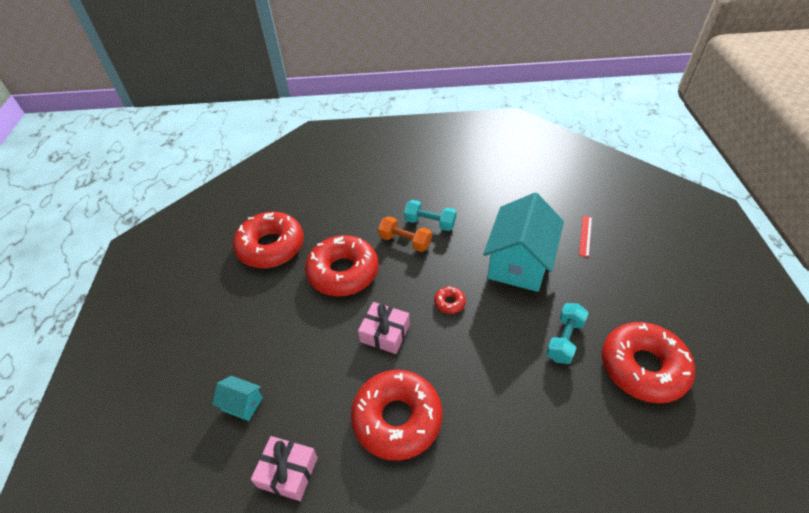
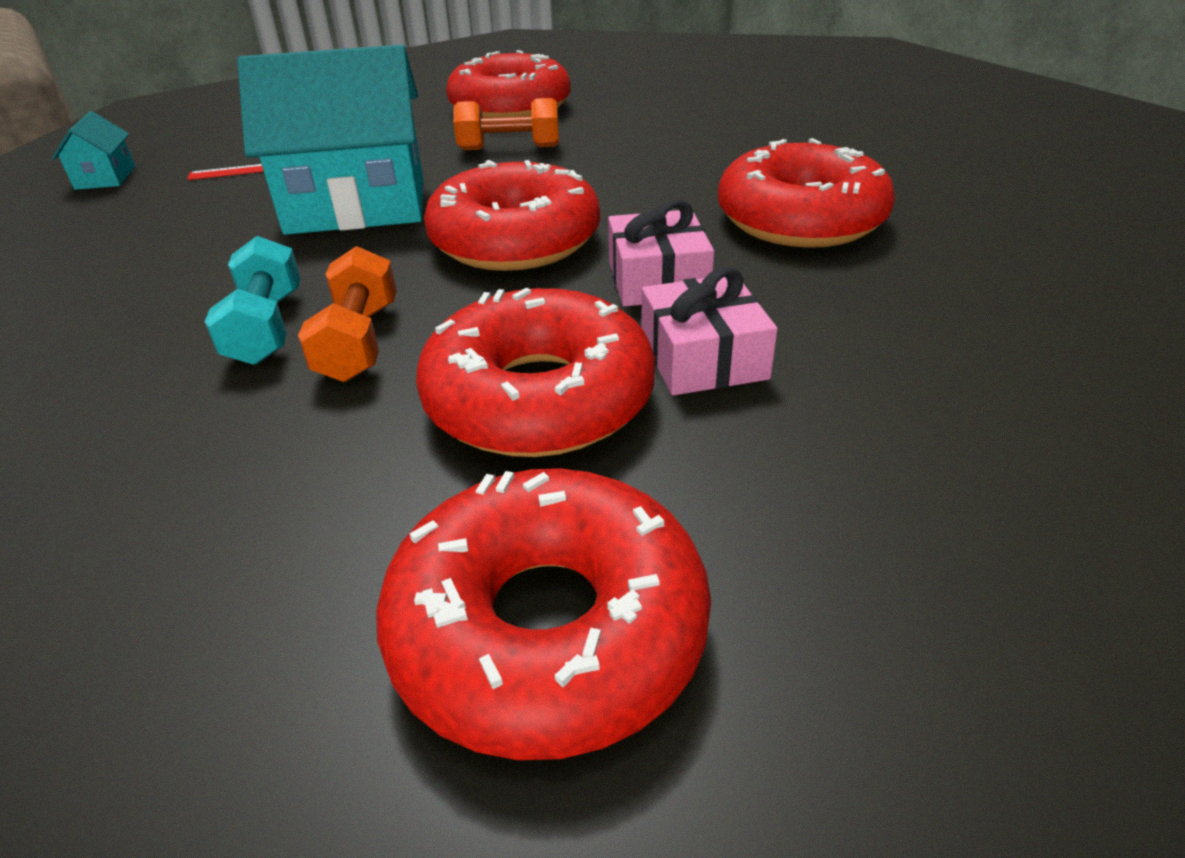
camera: 120 degrees left, 10 degrees down
turquoise house [212,376,263,421] -> turquoise house moved to [52,111,135,190]
pink gift [251,436,318,501] -> pink gift moved to [641,267,778,396]
red donut [434,286,466,314] -> red donut [424,160,600,271], size x2.43
turquoise dumbbell [546,303,588,364] -> orange dumbbell [453,98,559,150]

